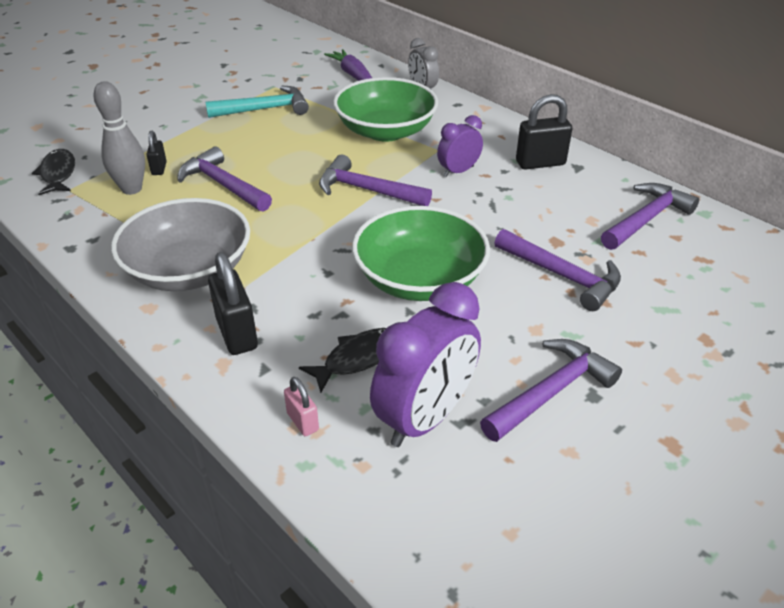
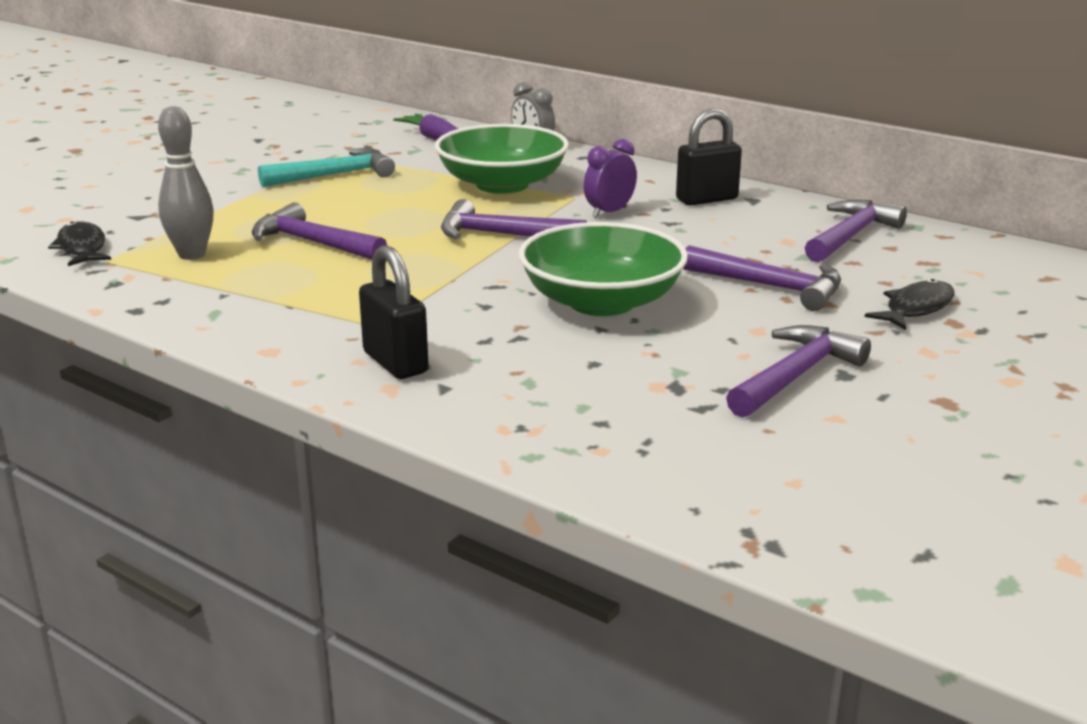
camera: 10 degrees left, 15 degrees down
grey bowl [111,198,250,291] -> none
black padlock [147,131,167,175] -> none
pink padlock [284,377,319,436] -> none
black fish [299,328,386,393] -> black fish moved to [865,279,954,330]
purple clock [370,282,481,447] -> none

